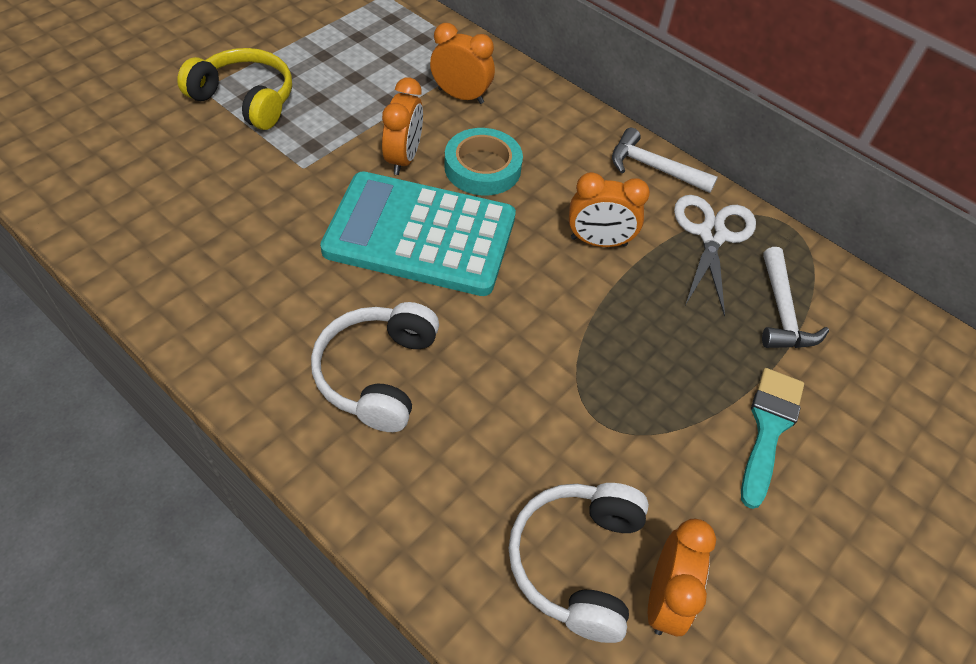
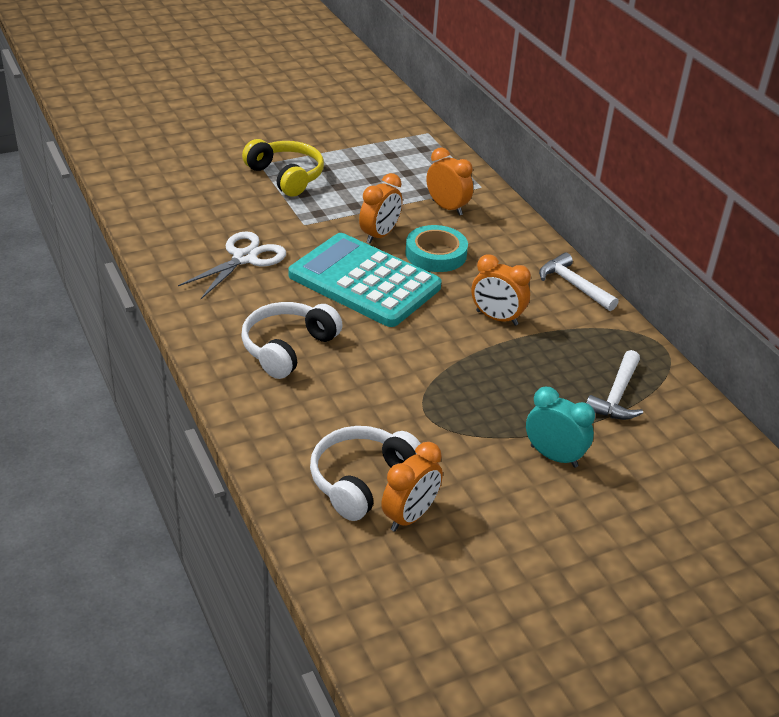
camera: 25 degrees right, 15 degrees down
white scissors [674,195,756,317] -> white scissors moved to [178,231,286,299]
turquoise brush [741,368,804,509] -> turquoise clock [526,387,595,468]

